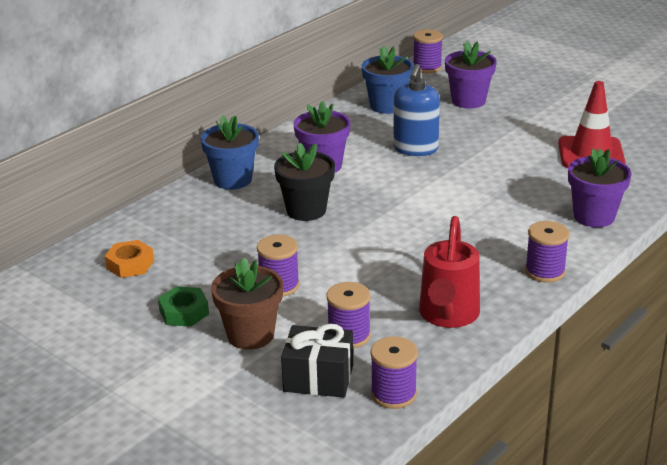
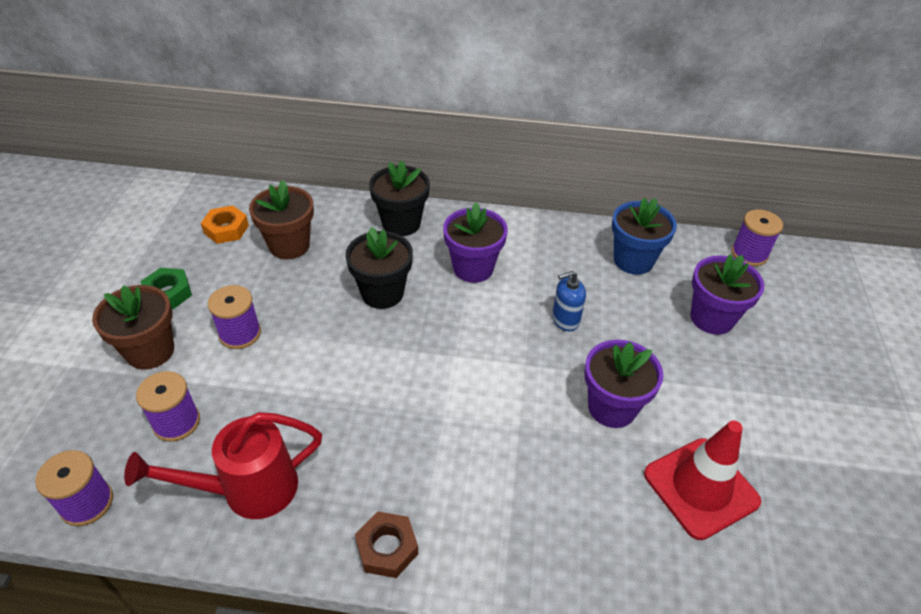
camera: 55 degrees right, 15 degrees up
blue flower pot [201,115,259,190] -> black flower pot [369,160,430,236]
black gift [281,324,353,398] -> none
blue soap dispenser [393,64,440,156] -> blue soap dispenser [552,271,586,331], size x0.62
purple spool [525,221,570,283] -> brown nut [355,511,418,578]
purple flower pot [568,148,631,227] -> purple flower pot moved to [584,340,664,428]
none -> brown flower pot [249,180,314,259]

